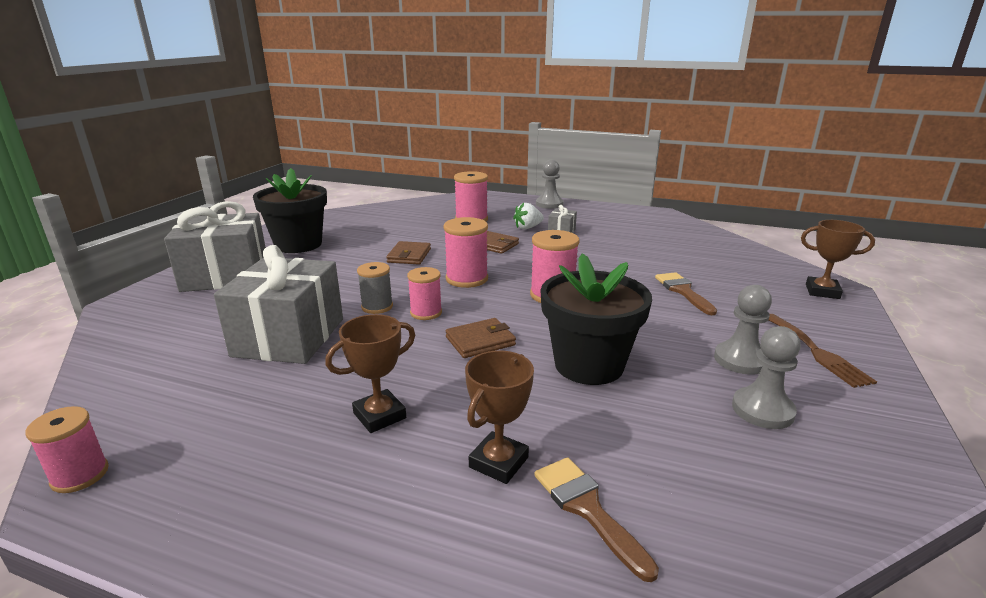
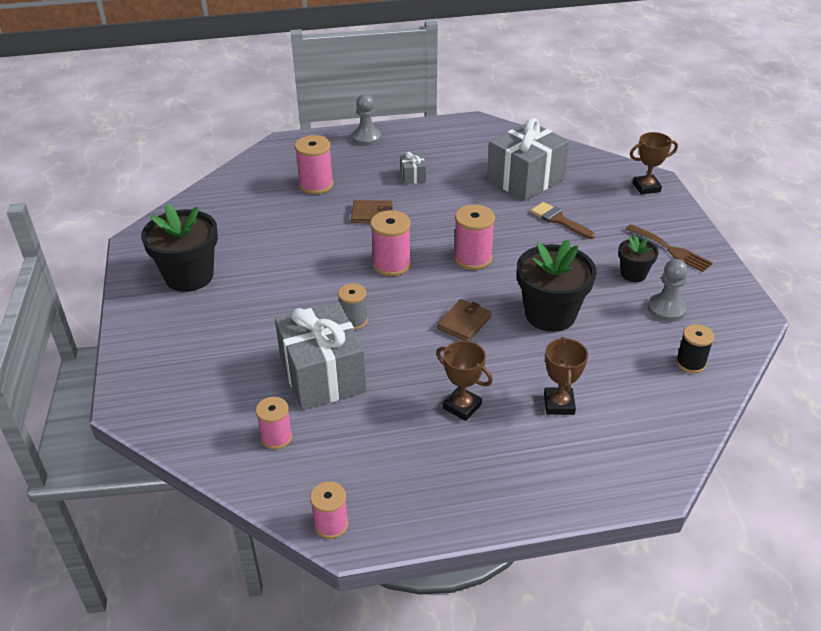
camera: 30 degrees left, 15 degrees up
grey gift [164,201,266,292] -> grey gift moved to [487,118,569,201]
brown trophy [325,314,415,433] -> brown trophy turned 75 degrees counterclockwise [436,341,493,421]
brown wallet [386,241,431,264] -> none
pink spool [407,267,442,320] -> pink spool moved to [256,397,293,449]
white strawberry [513,203,544,229] -> none
brown brush [534,457,659,582] -> none
grey pawn [714,285,772,375] -> black flower pot [618,235,658,282]
none -> black spool [676,324,714,373]

